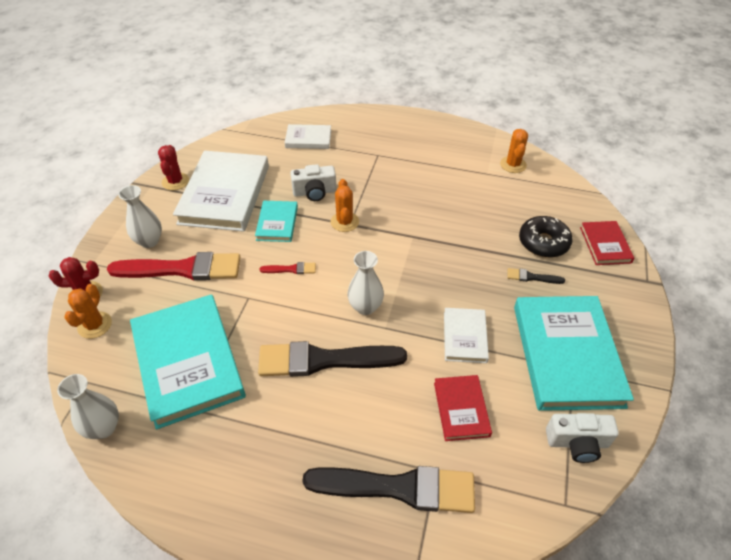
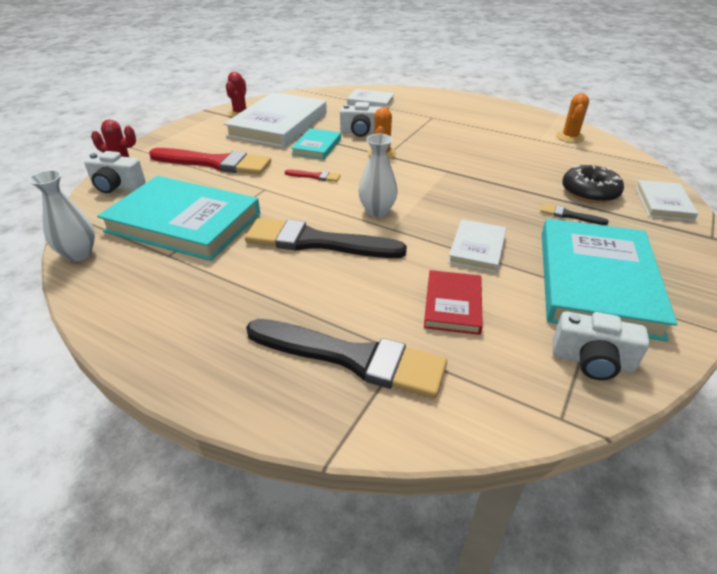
camera: 15 degrees right, 10 degrees down
orange cactus [64,284,112,339] -> white camera [84,151,146,193]
white vase [118,185,162,248] -> none
turquoise book [130,294,246,429] -> turquoise book turned 60 degrees counterclockwise [97,176,260,261]
red book [580,221,634,265] -> white book [636,180,698,221]

